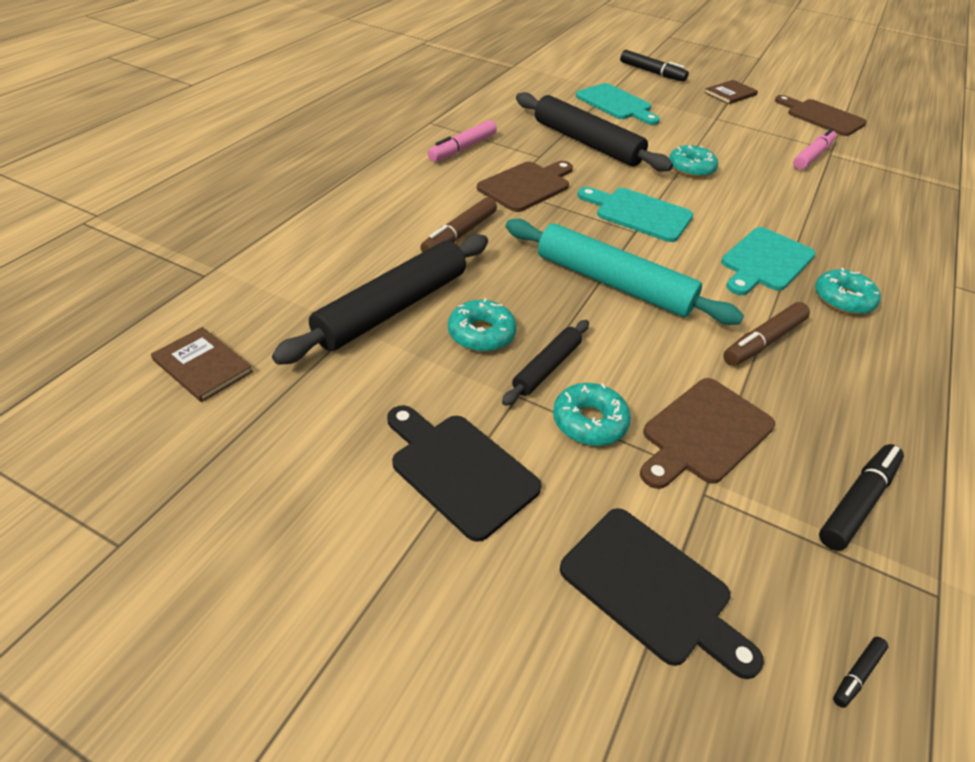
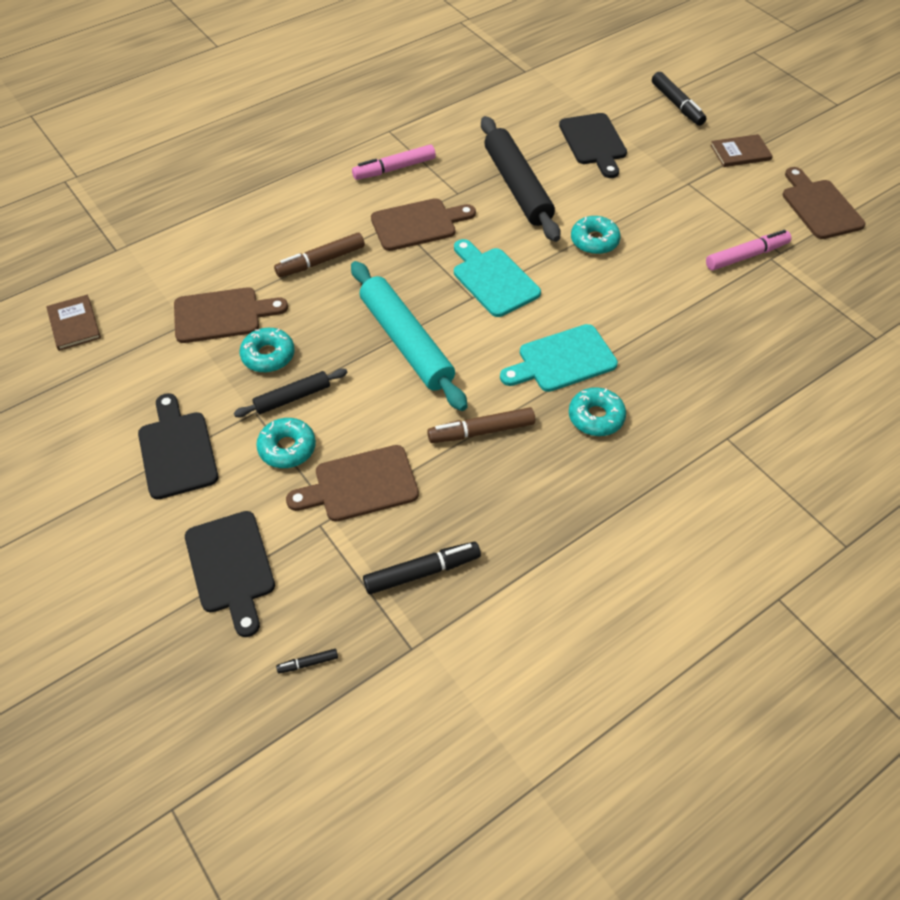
camera: 30 degrees right, 10 degrees up
black rolling pin [272,234,488,365] -> brown cutting board [174,287,288,343]
turquoise cutting board [576,83,660,125] -> black cutting board [559,113,627,178]

